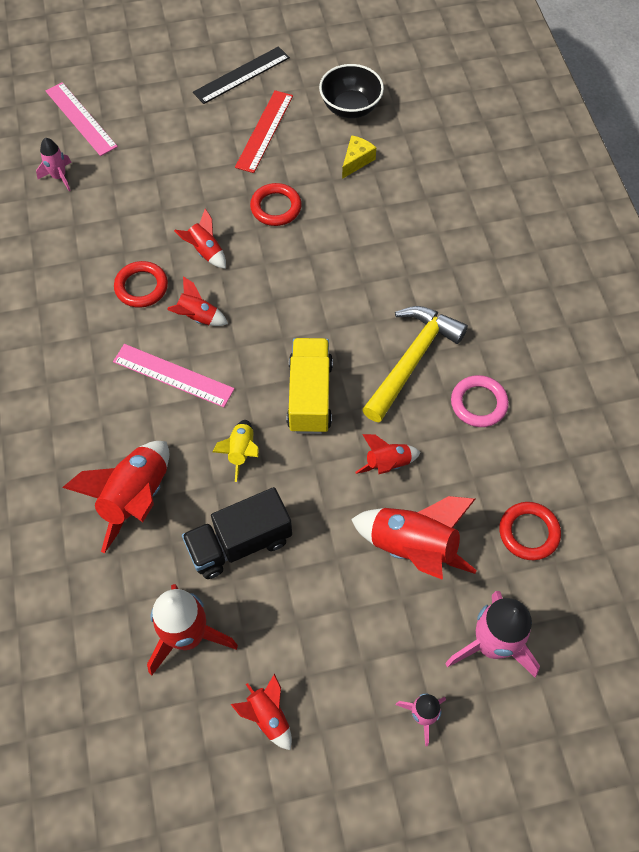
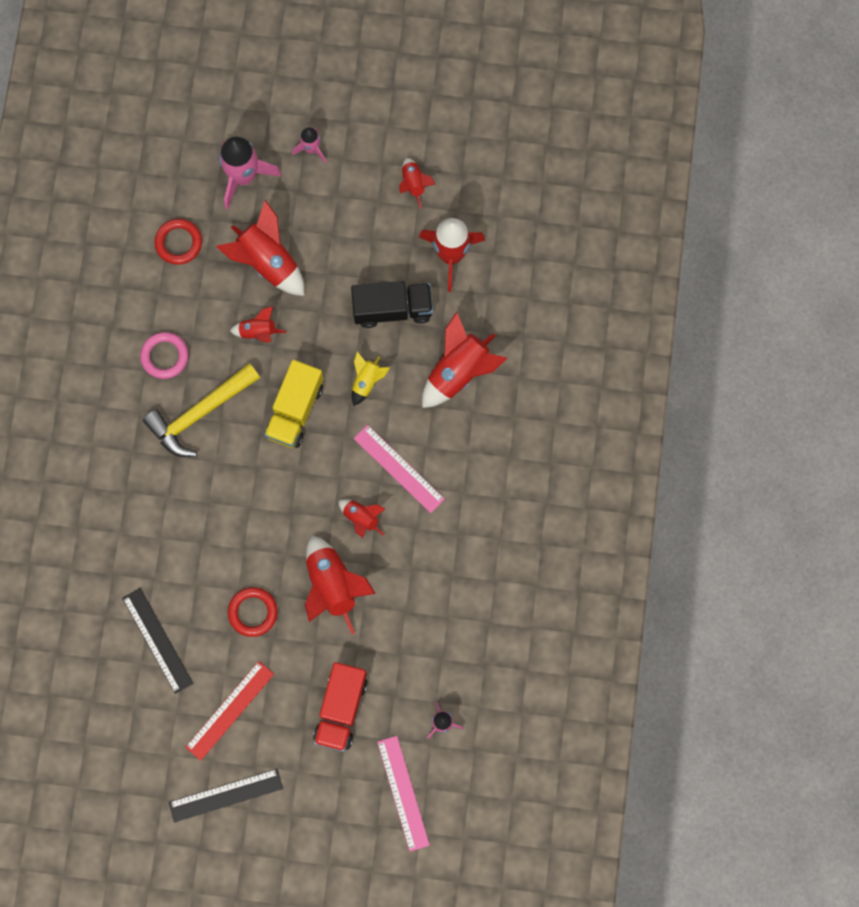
camera: 160 degrees left, 15 degrees up
red ring [114,261,168,308] -> none
red rocket [174,208,226,269] -> red rocket [305,536,376,634], size x1.85
black bowl [319,64,384,118] -> none
yellow cheese [342,135,376,179] -> black ruler [122,588,193,694]
none -> red truck [313,662,368,752]

